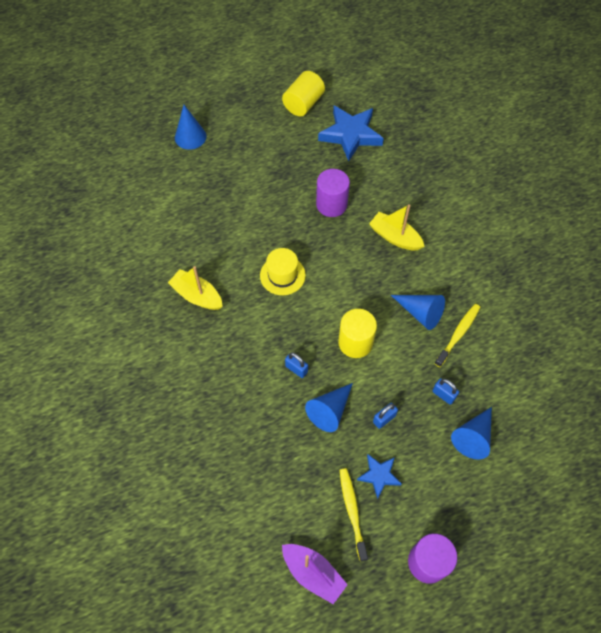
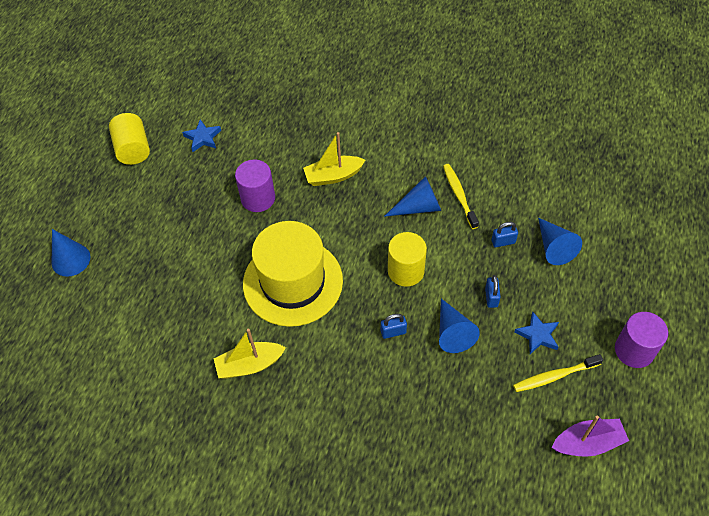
camera: 50 degrees left, 5 degrees down
yellow hat [260,248,306,295] -> yellow hat [243,221,343,327], size x1.96
blue star [318,106,384,161] -> blue star [182,119,221,152], size x0.54
yellow toothbrush [340,468,368,561] -> yellow toothbrush turned 45 degrees counterclockwise [513,354,603,392]

